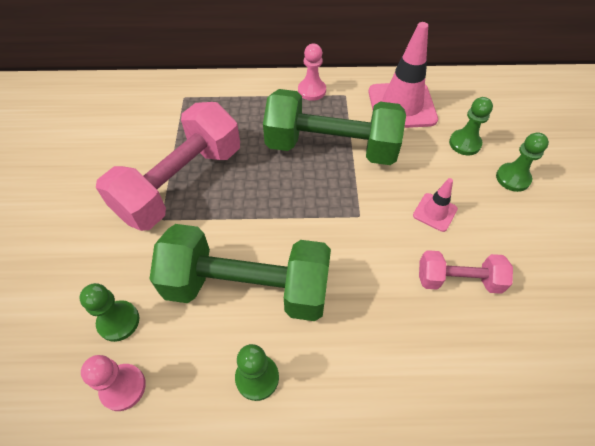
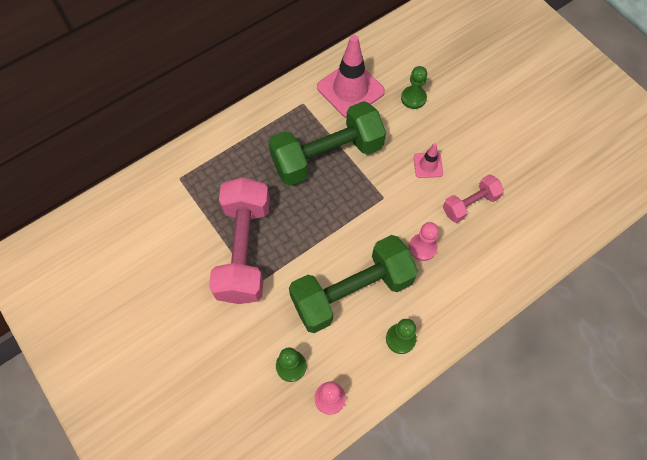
camera: 35 degrees left, 10 degrees up
pink pawn [298,44,326,101] -> pink pawn moved to [409,222,439,261]
green pawn [496,132,549,192] -> none

